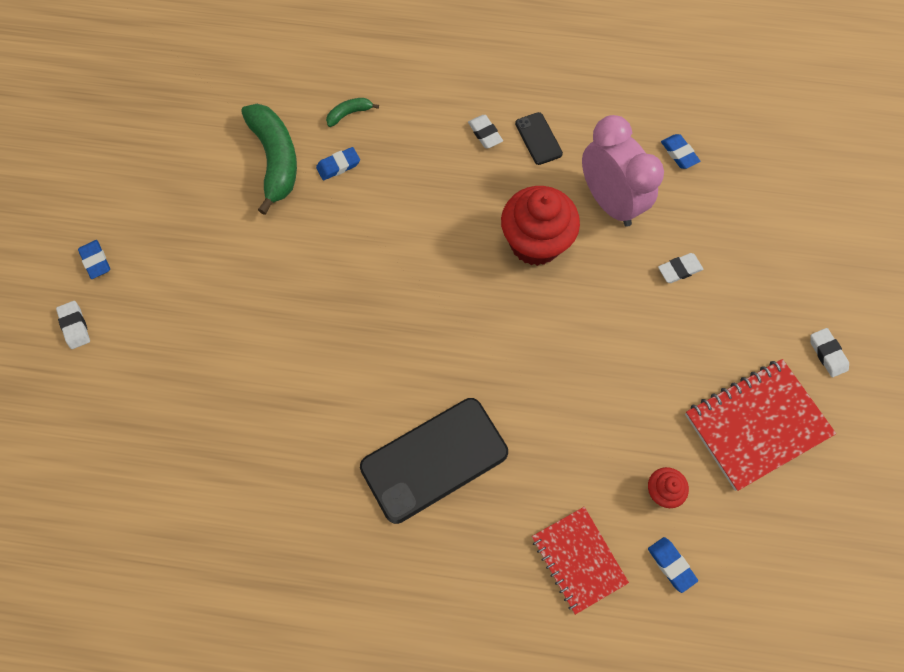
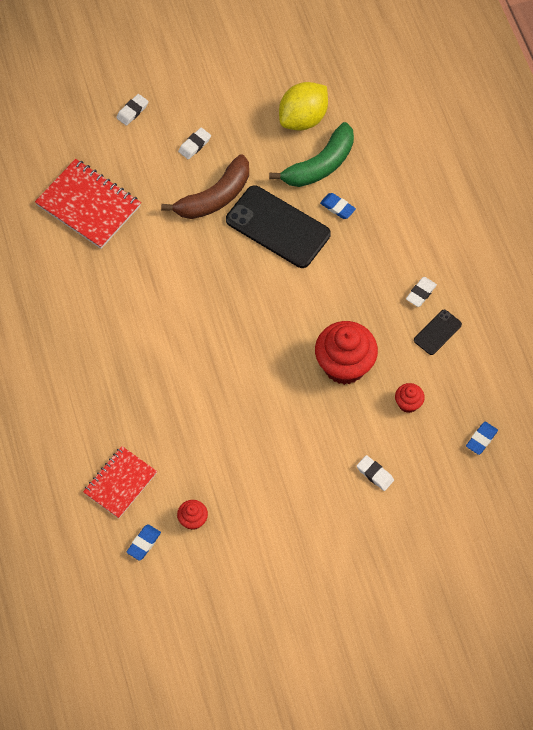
camera: 65 degrees right, 5 degrees down
blue eraser [78,240,110,279] -> none
green banana [326,98,379,127] -> none
black phone [360,398,508,524] -> black phone moved to [226,185,331,268]
pink clock [582,115,664,227] -> red cupcake [395,383,425,413]
red notebook [685,359,836,491] -> red notebook moved to [35,159,141,249]
white eraser [810,328,849,377] -> white eraser moved to [178,128,211,160]
none -> brown banana [161,155,249,219]
none -> yellow lemon [279,82,328,131]

